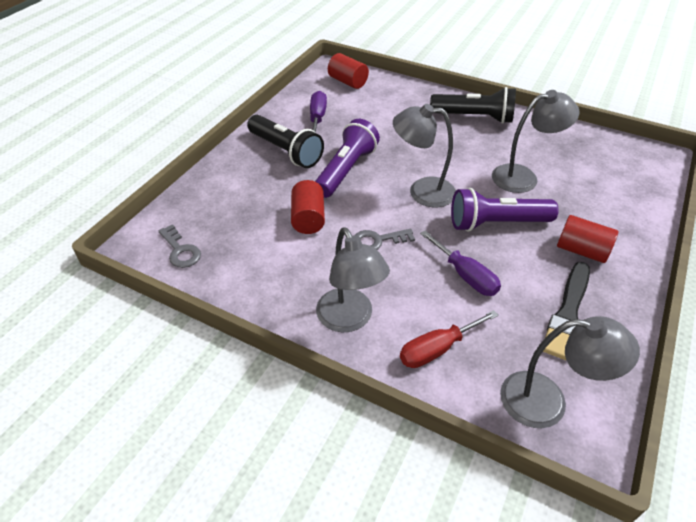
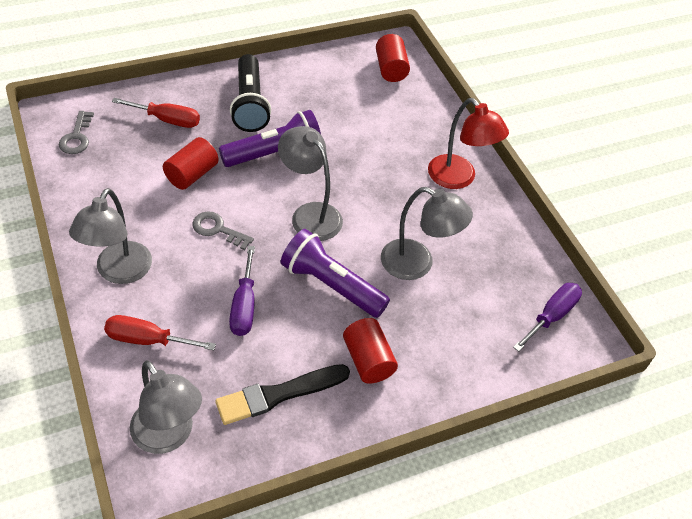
camera: 35 degrees right, 5 degrees up
purple screwdriver [310,91,327,133] -> purple screwdriver moved to [513,283,582,352]
black flashlight [430,87,516,124] -> red lamp [428,98,509,189]
none -> red screwdriver [112,98,200,128]

